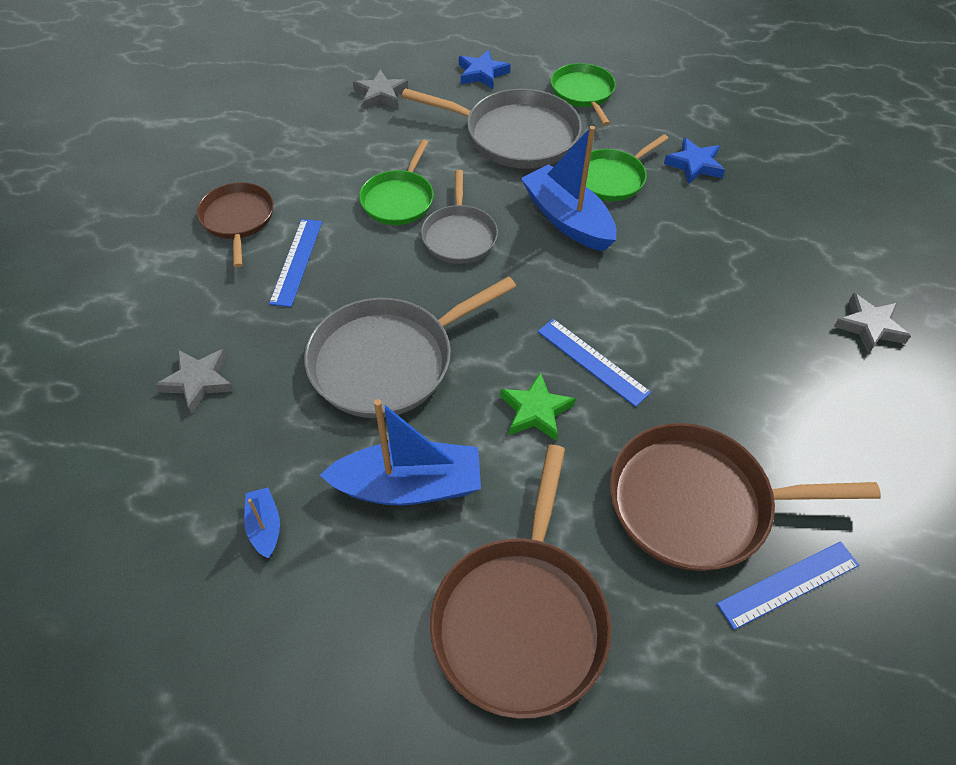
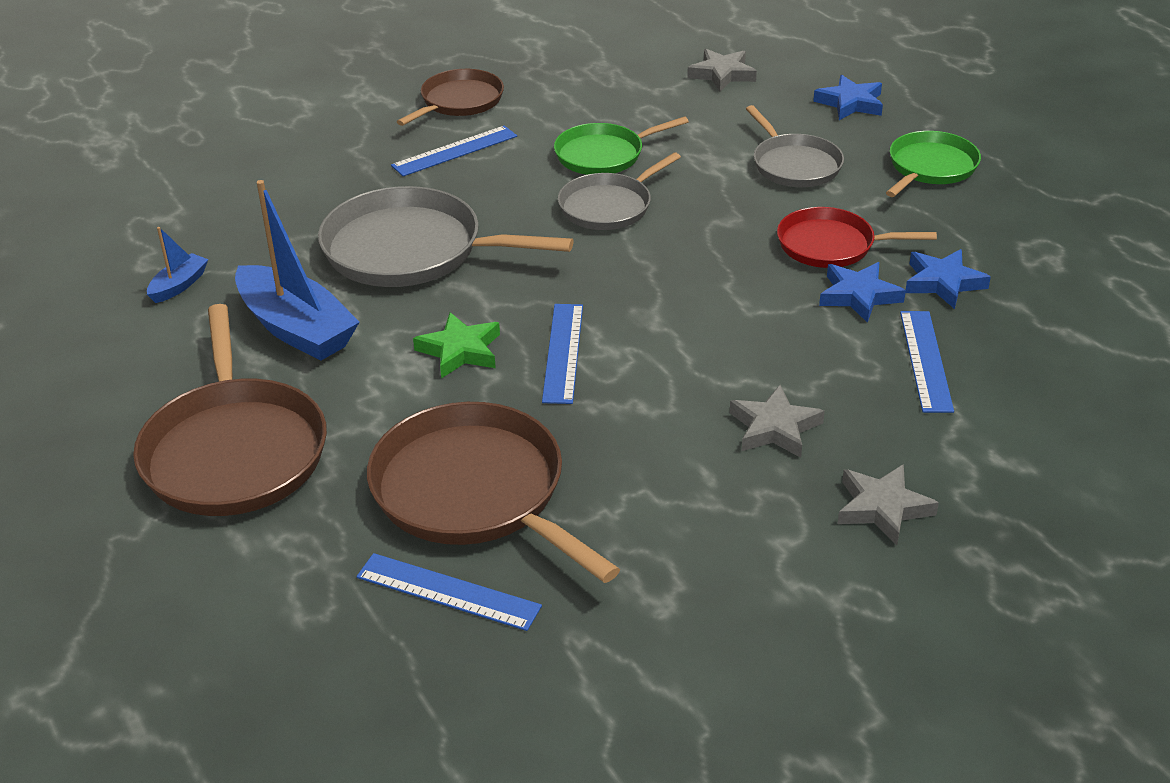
camera: 50 degrees right, 15 degrees down
grey star [155,349,234,414] -> grey star moved to [730,385,825,458]
grey pan [402,88,582,169] -> grey pan [746,105,844,187], size x0.60
brown pan [430,445,611,719] -> brown pan turned 75 degrees counterclockwise [133,304,327,516]
blue boat [521,126,617,251] -> none
green pan [586,134,669,201] -> red pan [777,207,937,268]
none -> blue star [819,262,906,323]
none -> blue ruler [900,311,954,413]

